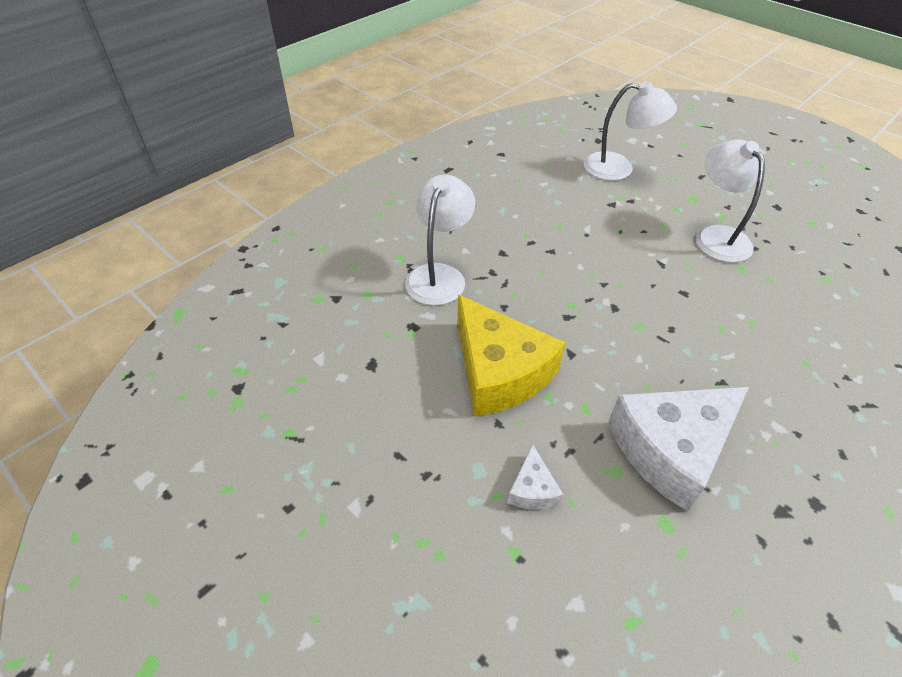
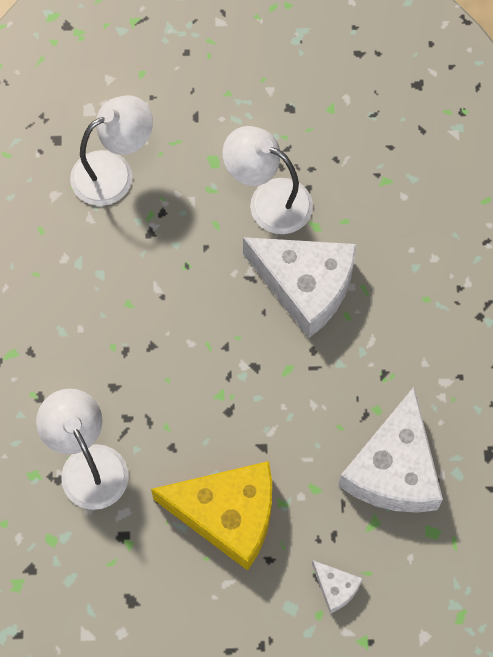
camera: 45 degrees left, 20 degrees up
none -> white cheese [243,237,357,339]

